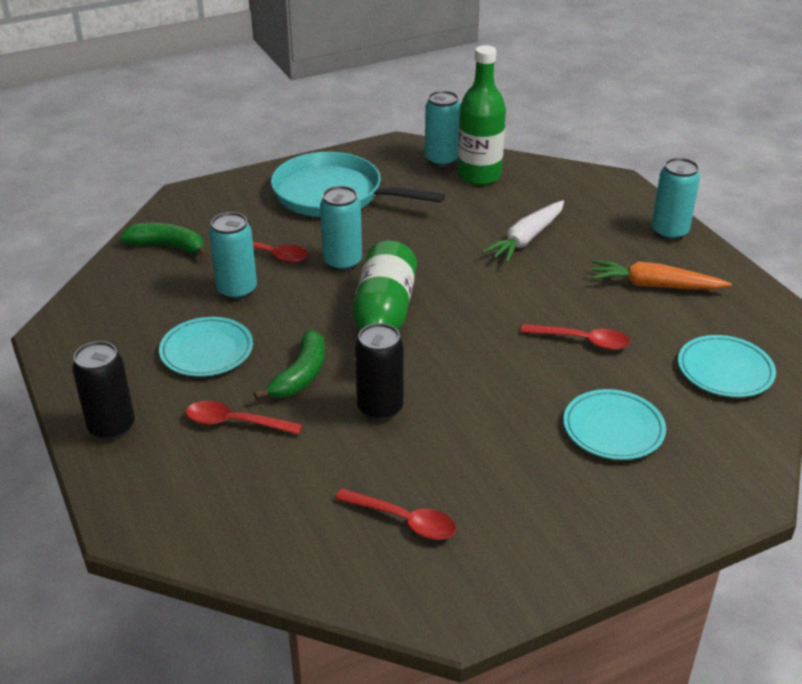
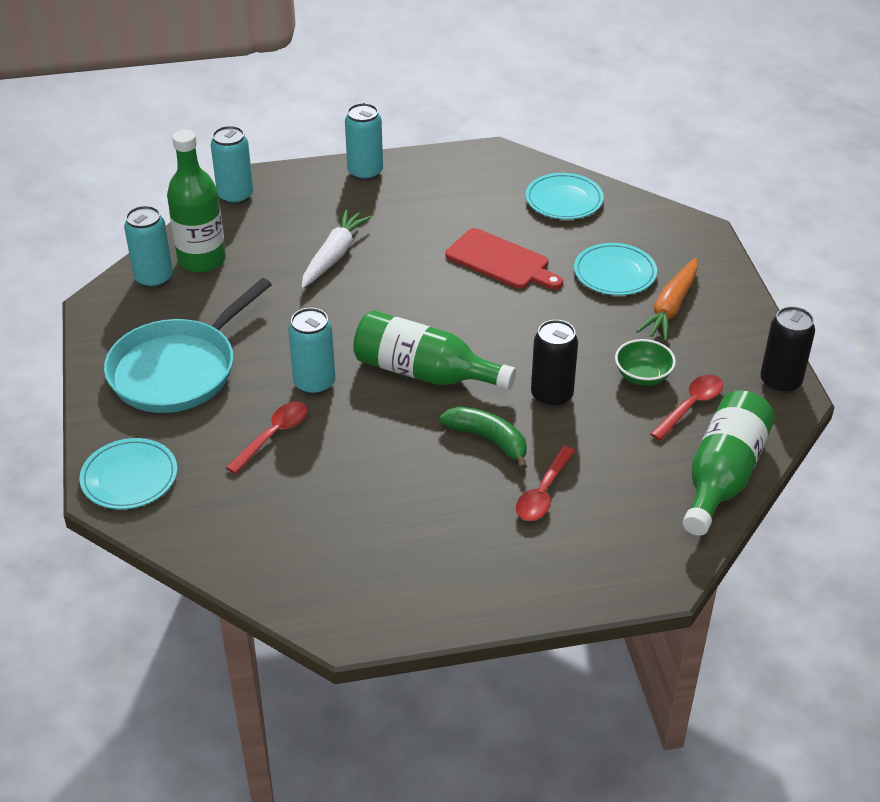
camera: 75 degrees left, 5 degrees up
black can [72,341,135,441] -> black can moved to [760,306,815,394]
green banana [120,223,208,257] -> none
turquoise plate [159,317,253,377] -> turquoise plate moved to [80,438,177,509]
turquoise can [209,212,257,300] -> turquoise can moved to [211,126,253,205]
white carrot [482,200,564,263] -> white carrot turned 120 degrees counterclockwise [302,210,372,288]
red spoon [521,324,630,350] -> red cutting board [445,228,563,289]
orange carrot [591,260,732,289] -> orange carrot moved to [636,258,698,341]
none -> green bowl [615,339,676,386]
none -> green bottle [683,390,775,536]

